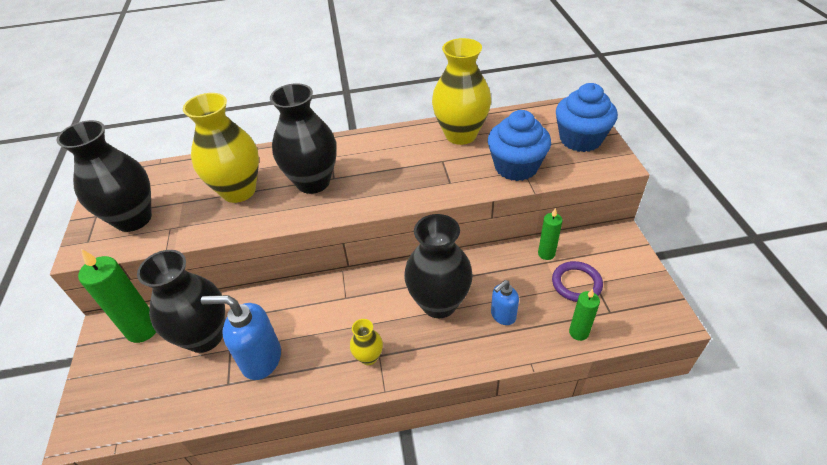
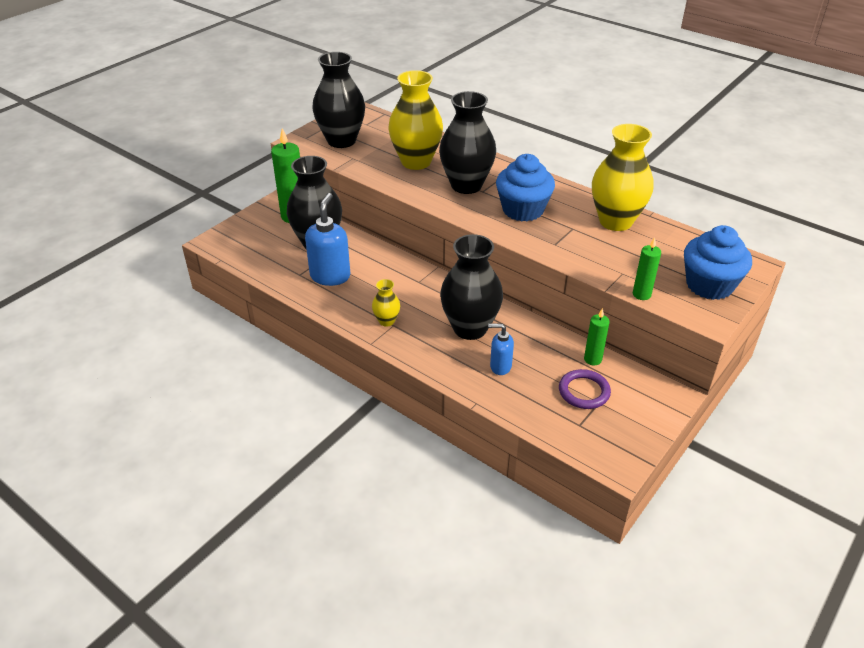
camera: 45 degrees right, 5 degrees down
blue soap dispenser [201,295,281,380] -> blue soap dispenser turned 45 degrees clockwise [305,193,350,286]
blue cupcake [488,110,551,181] -> blue cupcake moved to [496,154,555,221]
green candle [569,289,600,341] -> green candle moved to [633,237,661,300]

